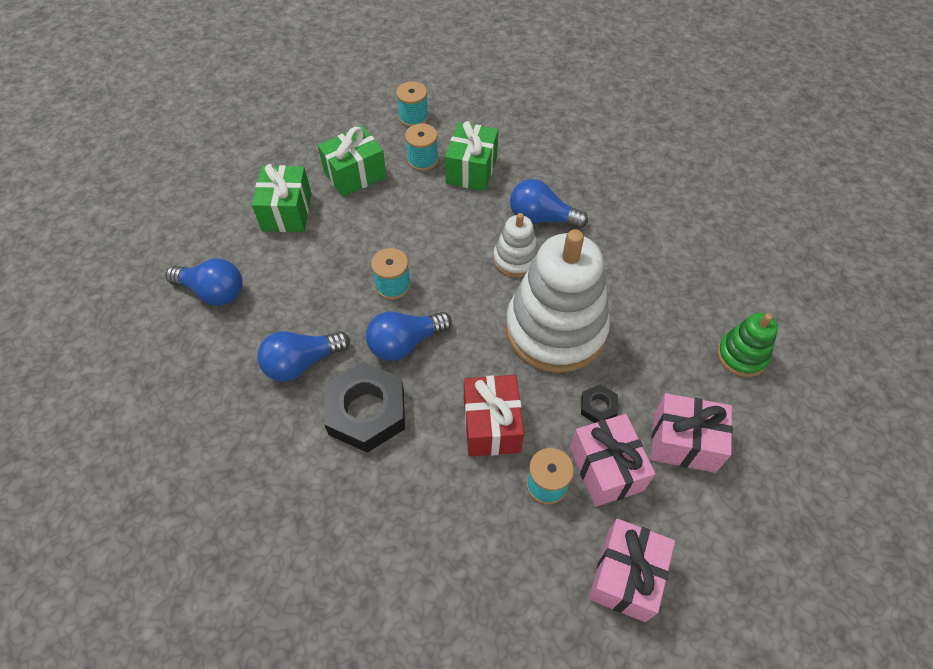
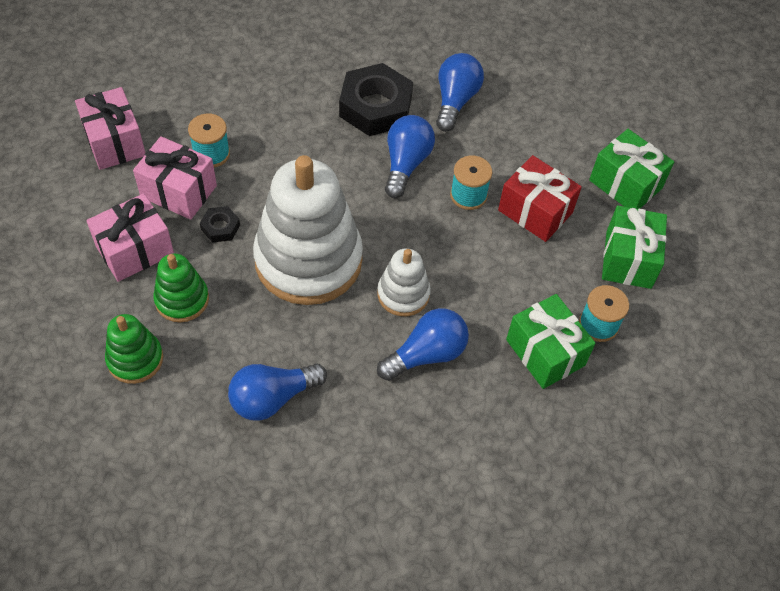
camera: 130 degrees right, 0 degrees up
blue light bulb [166,258,242,306] -> blue light bulb moved to [228,364,327,421]
turquoise spool [396,81,429,127] -> none
red gift [464,375,524,457] -> red gift moved to [498,155,582,242]
none -> green stacking toy [153,253,209,322]

